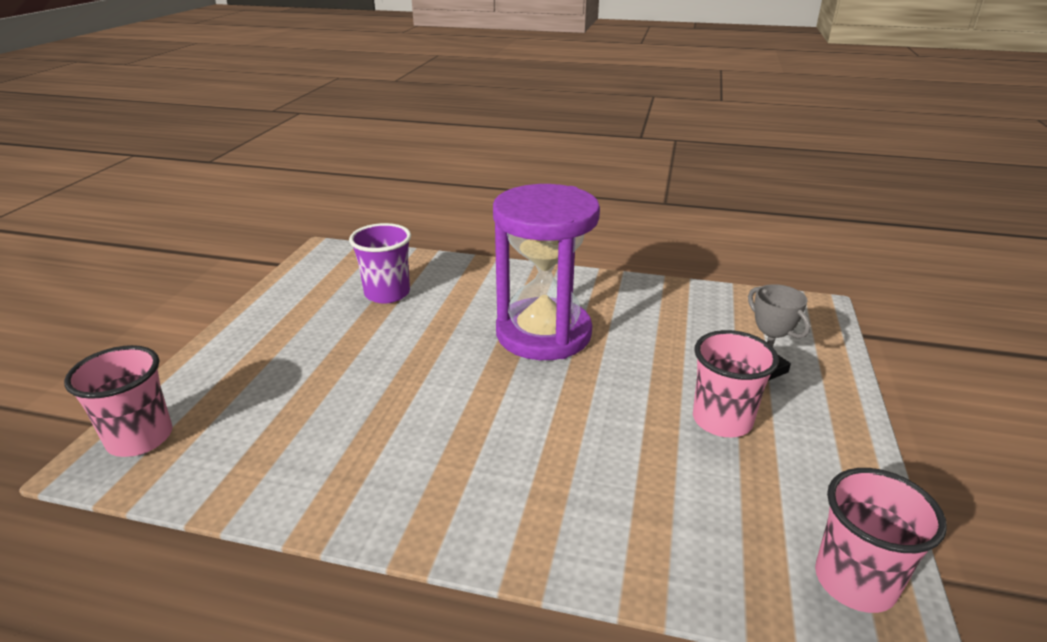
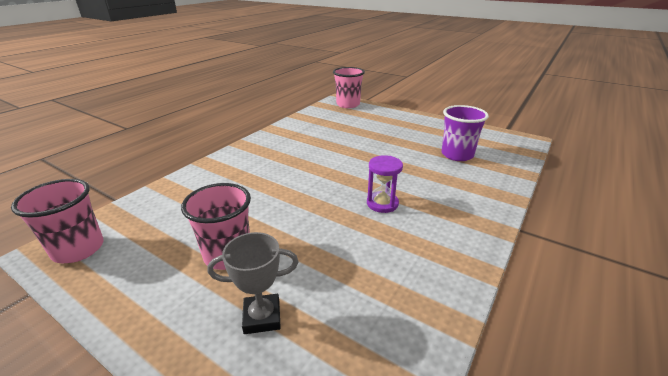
camera: 110 degrees right, 0 degrees up
purple hourglass [493,184,600,360] -> purple hourglass [367,155,403,213], size x0.42

